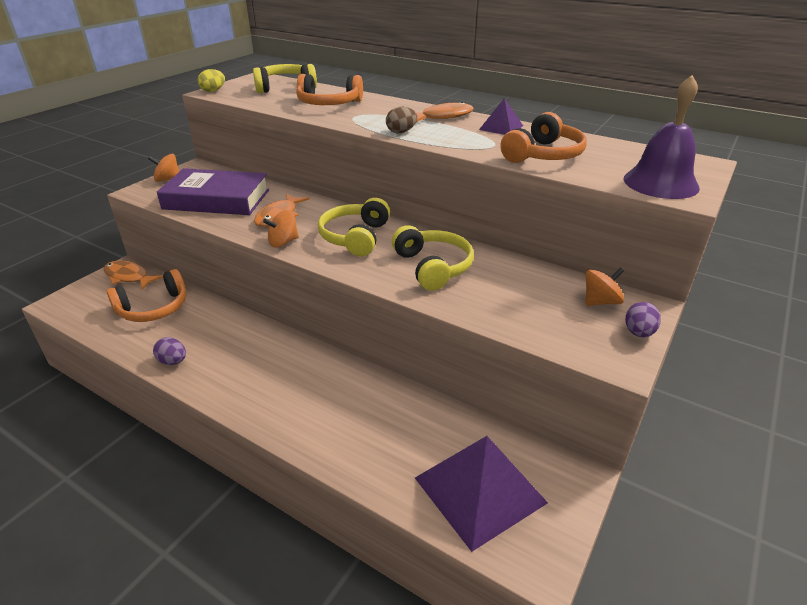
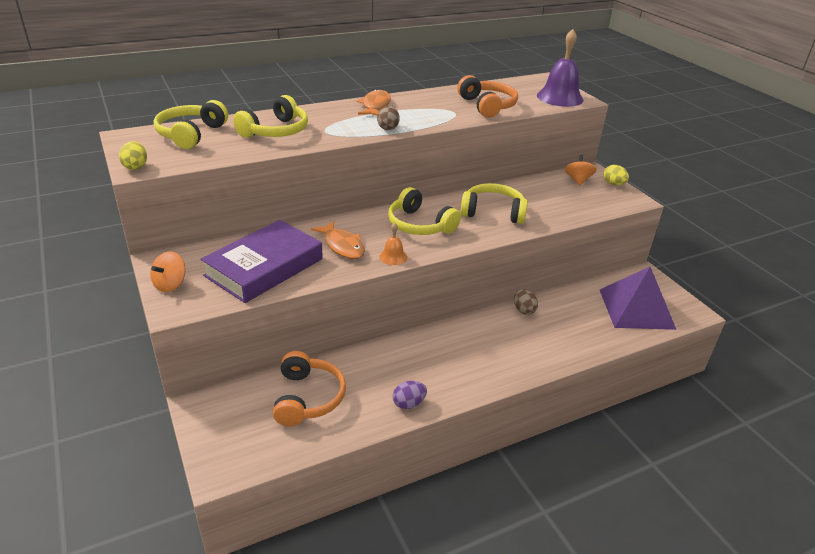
camera: 60 degrees left, 0 degrees up
orange fish [103,261,163,290] -> none
orange spinning top [263,210,299,248] -> orange bell [379,223,407,265]
orange headphones [296,74,363,105] -> yellow headphones [233,95,308,138]
purple pyramid [479,98,523,135] -> none
purple egg [625,302,661,337] -> yellow egg [603,165,629,185]
none -> brown egg [514,289,538,315]

